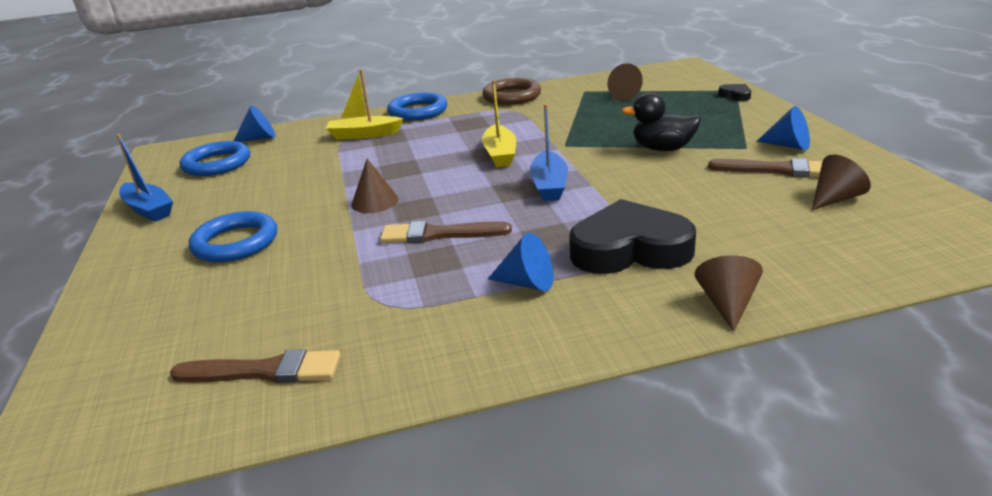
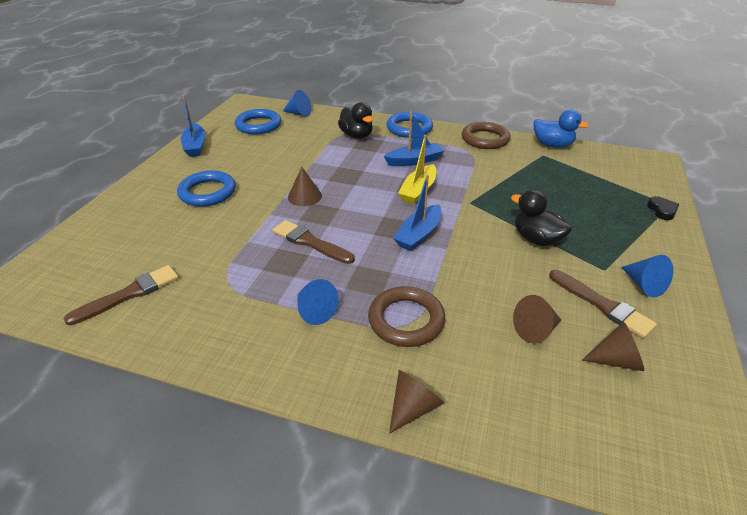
camera: 30 degrees right, 10 degrees up
brown brush [170,349,341,383] -> brown brush turned 75 degrees counterclockwise [64,265,179,325]
yellow boat [325,69,404,140] -> black duck [338,102,373,139]
black heart [569,199,696,274] -> brown ring [368,286,445,347]
brown cone [607,63,643,101] -> brown cone moved to [513,295,561,343]
none -> blue boat [383,111,444,166]
none -> blue duck [534,109,589,148]

